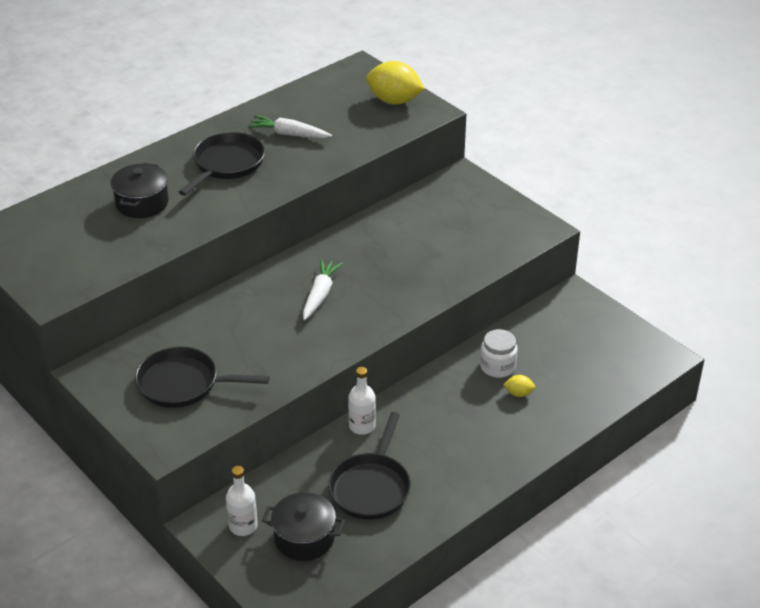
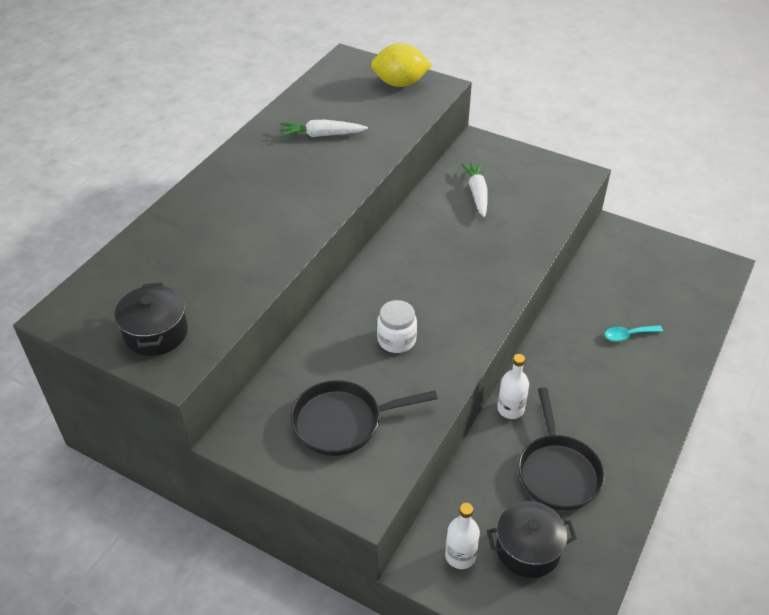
camera: 20 degrees left, 5 degrees up
black pot [111,163,169,218] -> black pot moved to [115,283,188,356]
black pan [179,132,265,196] -> none
white carrot [303,259,343,320] -> white carrot moved to [461,162,488,217]
white jar [480,329,518,378] -> white jar moved to [377,300,417,353]
yellow lemon [503,375,535,397] -> turquoise spoon [605,325,663,342]

